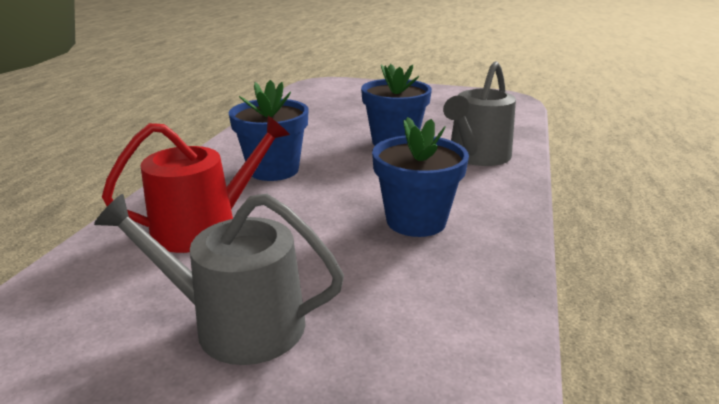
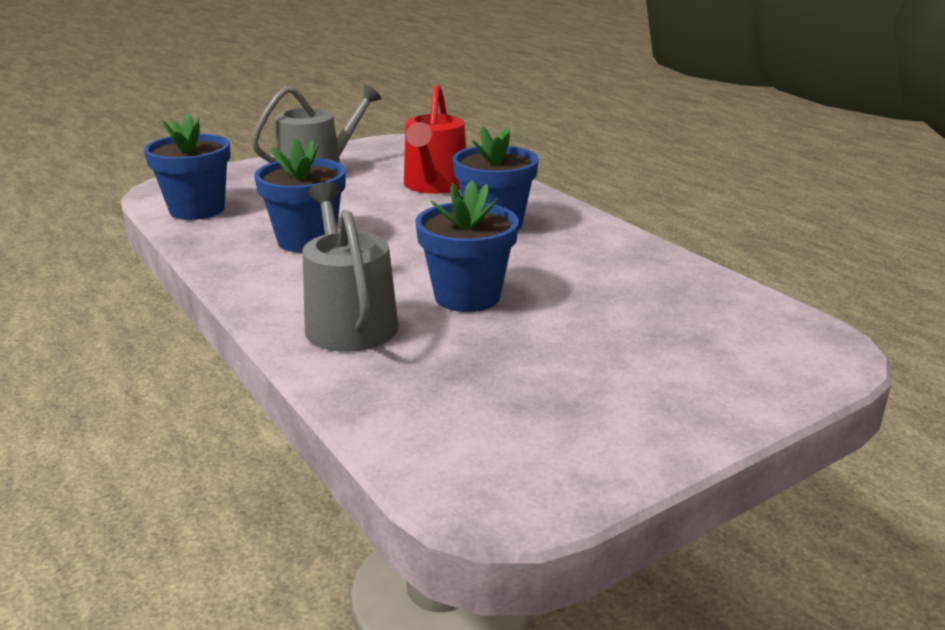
camera: 130 degrees right, 0 degrees up
none -> blue flower pot [144,114,231,220]

